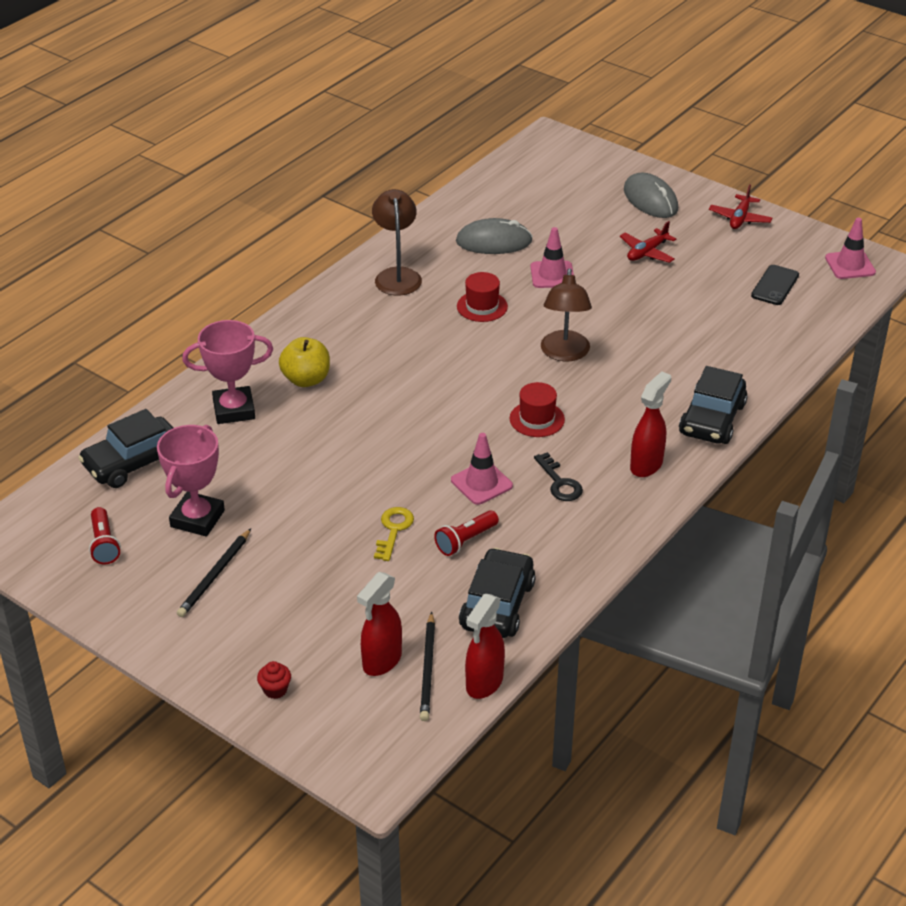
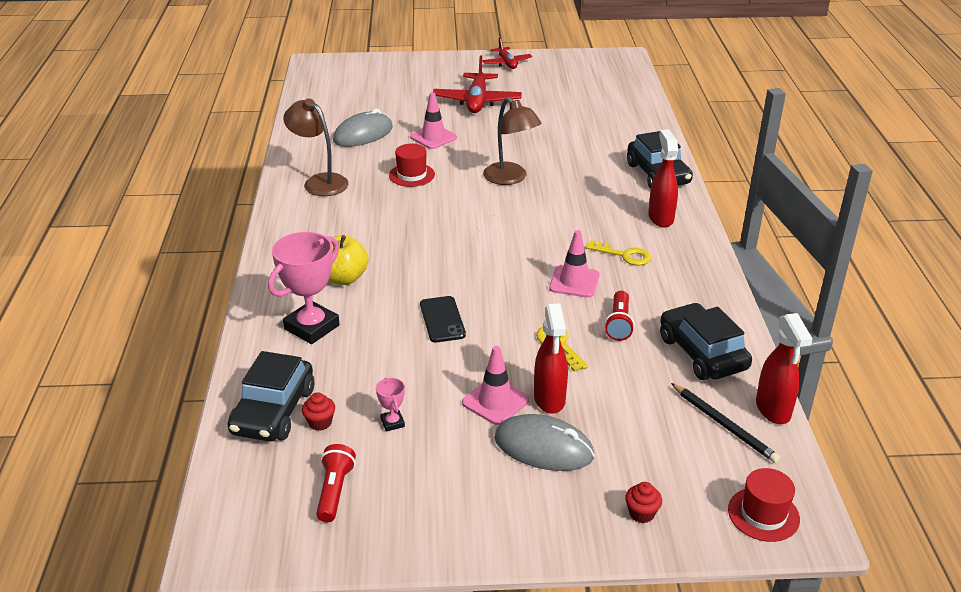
camera: 40 degrees left, 5 degrees down
red flashlight [89,507,121,565] -> red flashlight turned 120 degrees counterclockwise [316,444,356,522]
pink trophy [157,425,225,537] -> pink trophy [376,378,405,432], size x0.44
black pencil [177,529,251,617] -> none
red spray bottle [357,572,402,676] -> red spray bottle moved to [534,303,568,414]
red hat [510,382,565,437] -> red hat moved to [728,468,800,542]
black key [534,452,583,501] -> yellow key [586,240,651,265]
red plane [620,221,676,263] -> red plane [433,55,522,113], size x1.63
grey mouse [624,172,678,218] -> grey mouse moved to [494,414,595,471]
black phone [751,265,799,305] -> black phone moved to [420,296,466,343]
pink traffic cone [825,218,876,279] -> pink traffic cone moved to [462,346,529,425]
none -> red cupcake [302,392,335,431]

